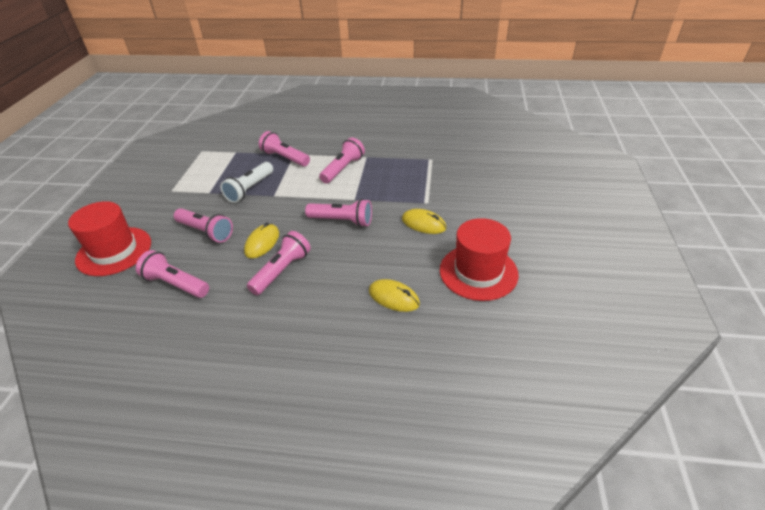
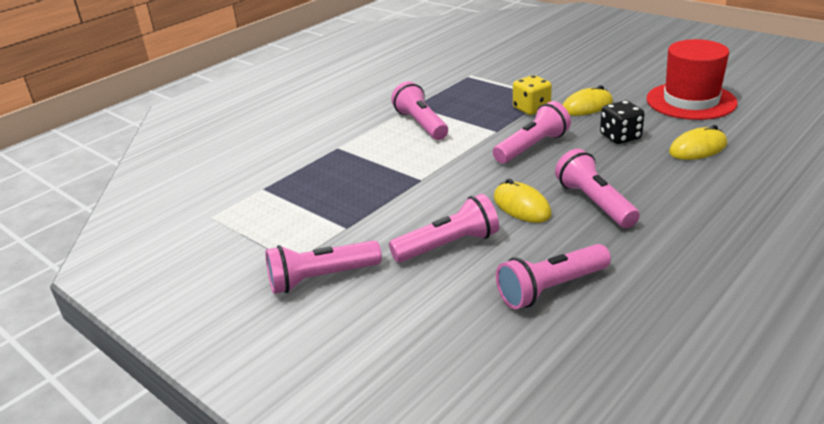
camera: 55 degrees left, 10 degrees down
red hat [68,201,151,276] -> none
white flashlight [220,162,273,203] -> none
pink flashlight [259,131,310,166] -> pink flashlight moved to [265,240,382,294]
none -> yellow dice [513,75,552,115]
none -> black dice [600,100,645,144]

